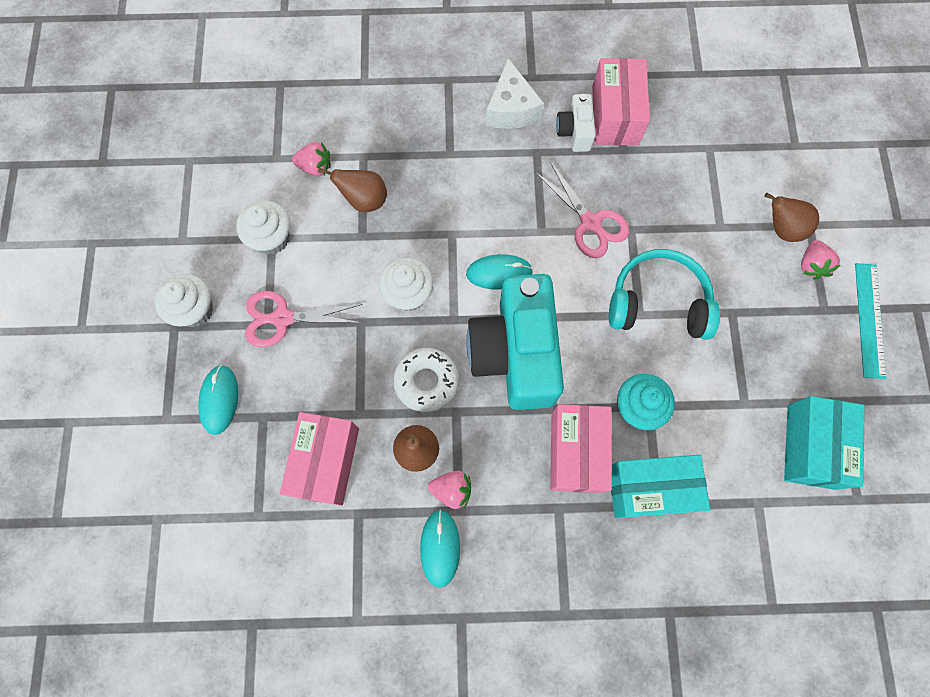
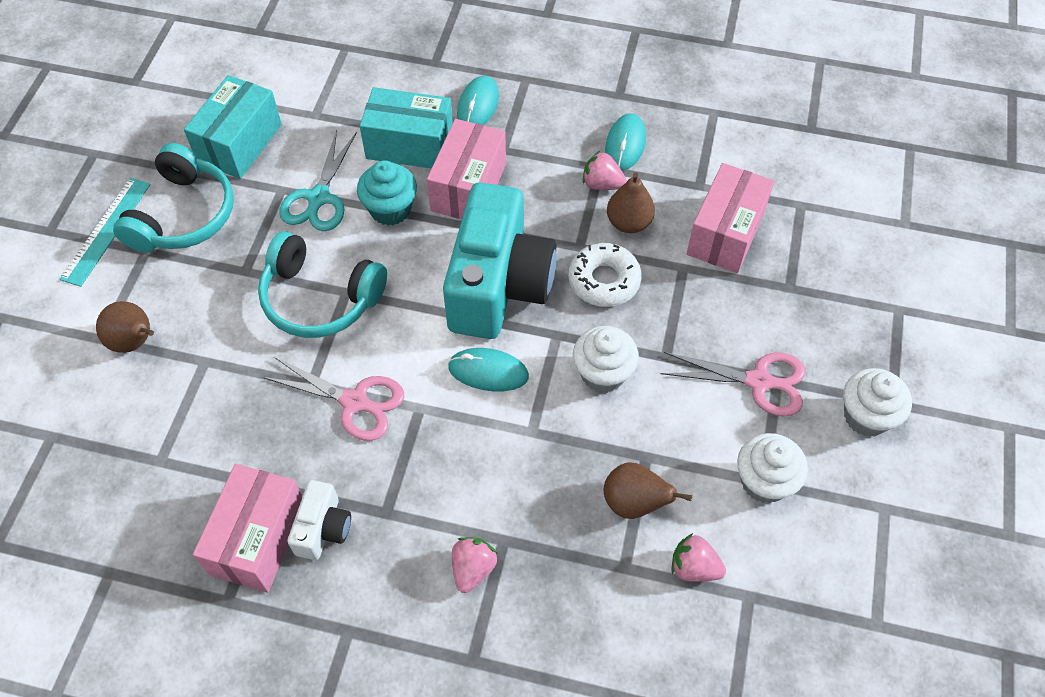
camera: 165 degrees left, 15 degrees down
turquoise mouse [198,365,238,435] -> turquoise mouse moved to [457,76,499,125]
white cheese [486,58,544,129] -> none
pink scissors [535,162,629,258] -> pink scissors turned 135 degrees clockwise [262,357,404,441]
pink strawberry [801,240,841,279] -> pink strawberry moved to [452,537,498,593]
none -> turquoise headphones [113,143,234,252]
none -> turquoise scissors [279,130,357,231]

